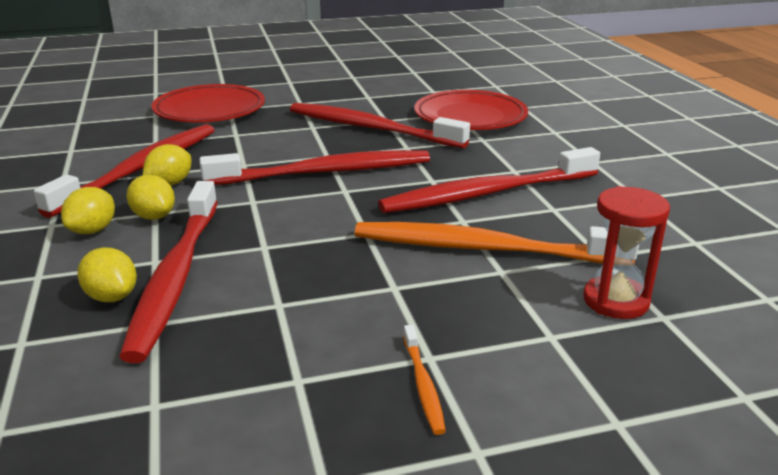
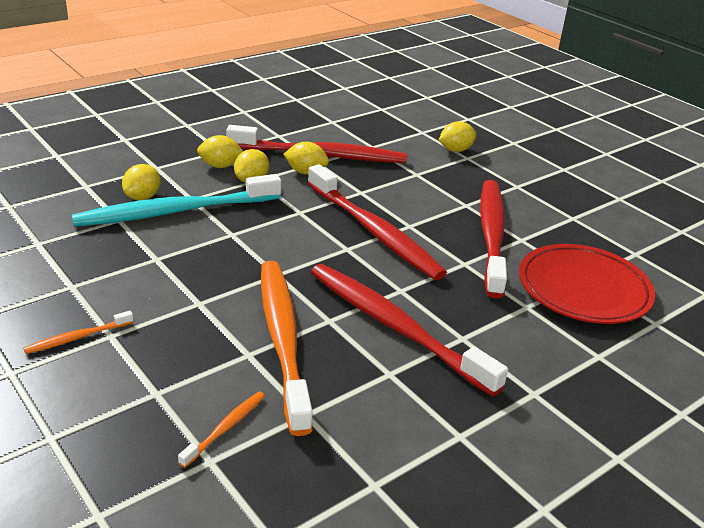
camera: 65 degrees right, 5 degrees up
red toothbrush [119,181,218,363] -> turquoise toothbrush [72,174,281,227]
red plate [151,84,265,122] -> yellow lemon [439,121,476,152]
red hourglass [583,186,670,319] -> orange toothbrush [178,391,265,468]

